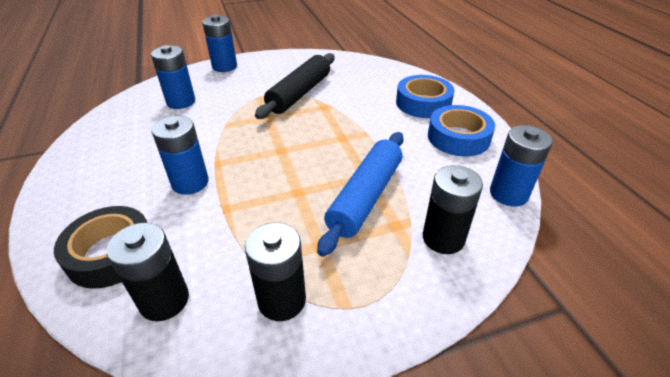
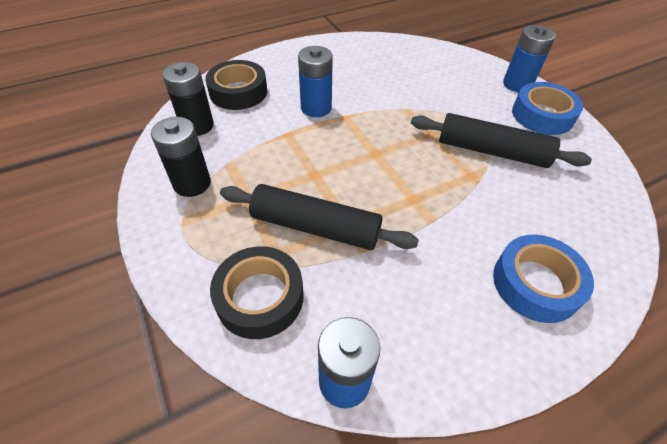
camera: 80 degrees right, 10 degrees up
blue battery [151,45,195,109] -> none
blue rolling pin [317,132,404,257] -> black rolling pin [220,184,419,250]
black battery [423,165,483,254] -> black tape [210,246,304,339]
blue tape [428,105,495,156] -> blue tape moved to [512,82,583,135]

